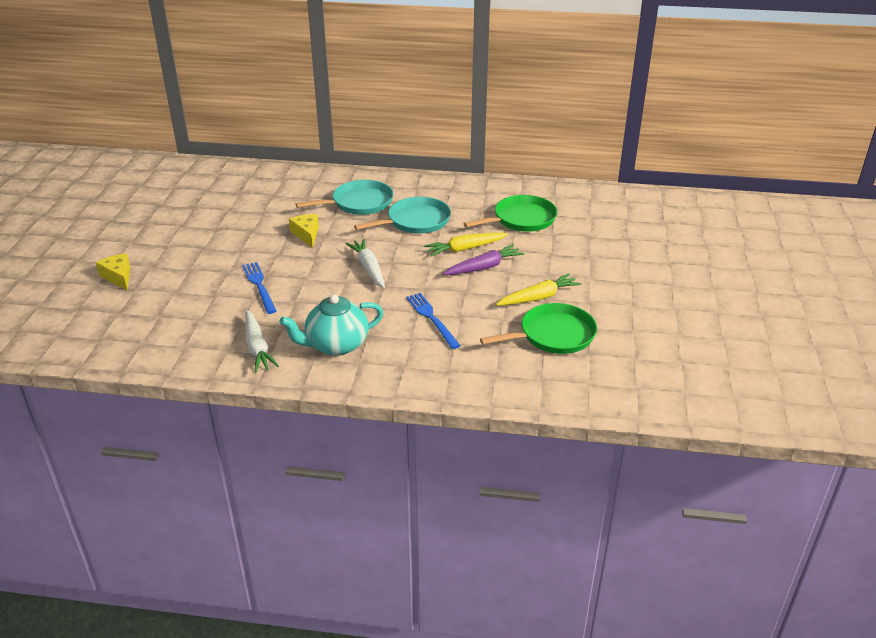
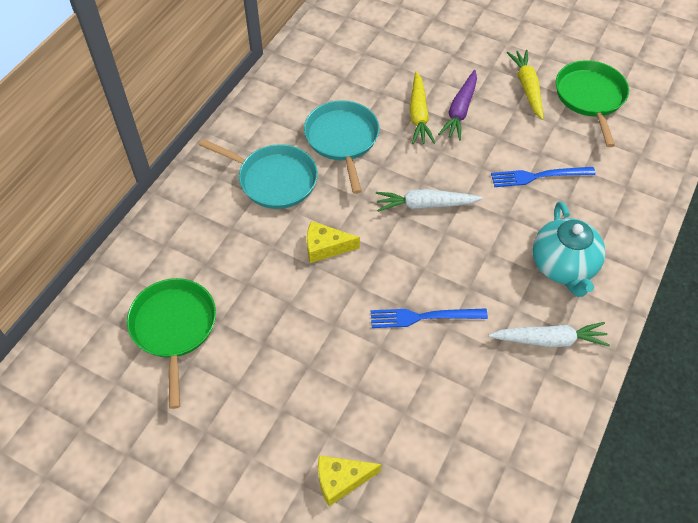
camera: 70 degrees left, 20 degrees up
turquoise pan [296,180,393,215] -> turquoise pan turned 120 degrees clockwise [199,139,318,209]
purple carrot [443,244,524,275] -> purple carrot turned 150 degrees counterclockwise [438,70,477,140]
green pan [463,195,557,232] -> green pan moved to [127,278,216,409]

